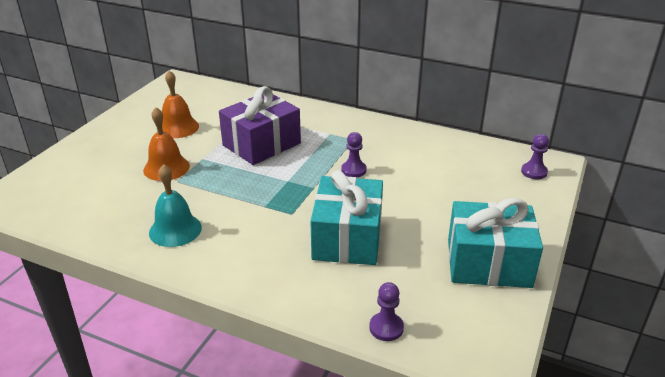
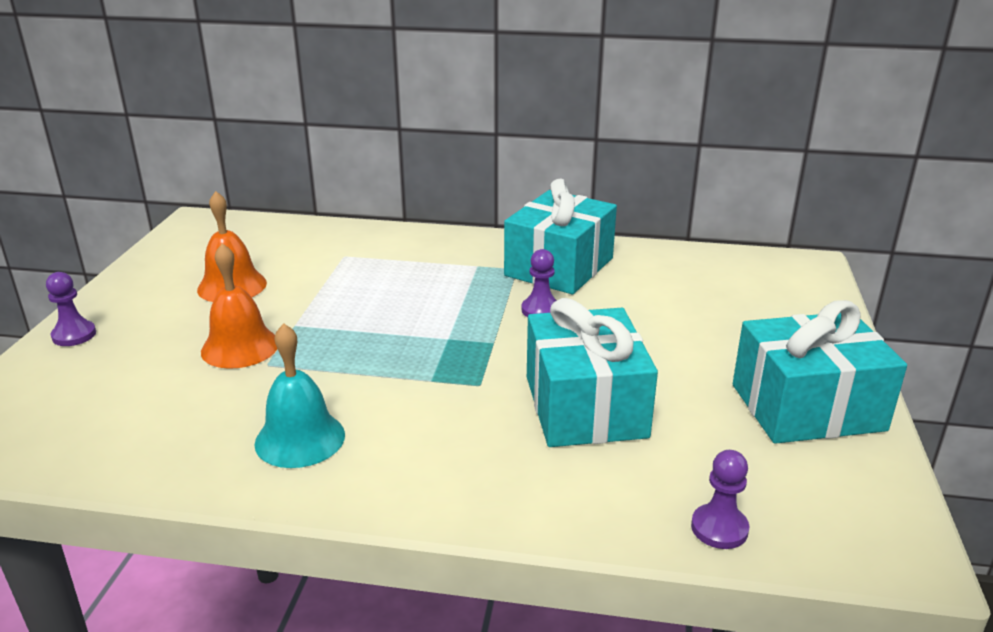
camera: 15 degrees left, 5 degrees down
purple gift [219,86,301,165] -> none
purple pawn [521,134,549,179] -> purple pawn moved to [46,272,96,346]
none -> turquoise gift [504,179,617,294]

